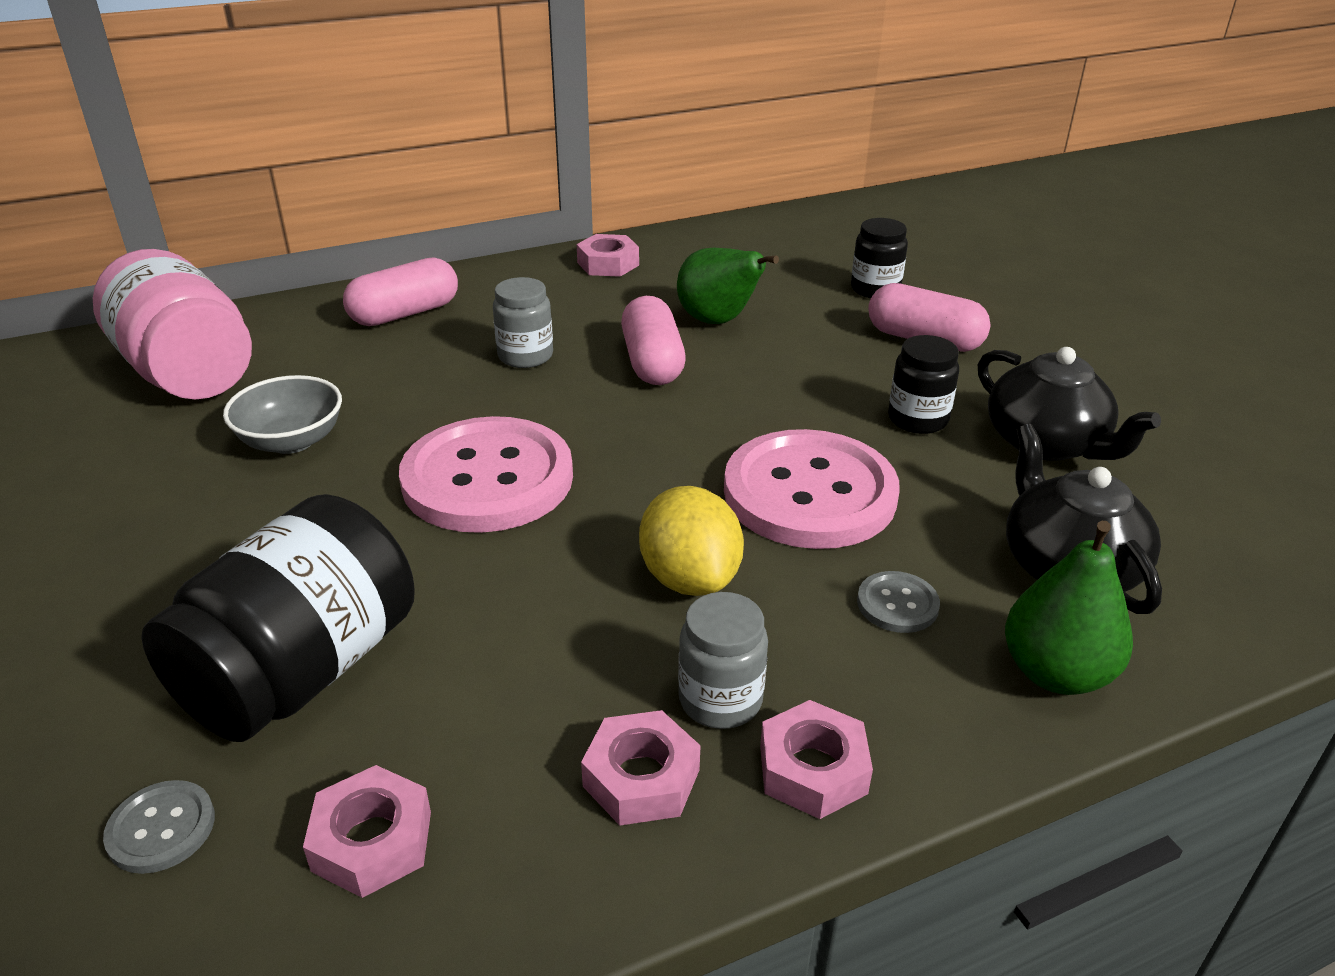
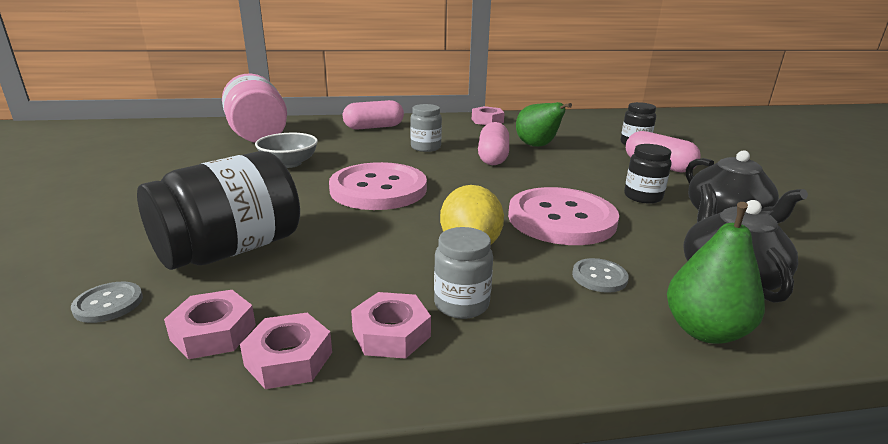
camera: 15 degrees right, 10 degrees down
pink nut [760,700,873,819] -> pink nut moved to [240,313,332,389]

